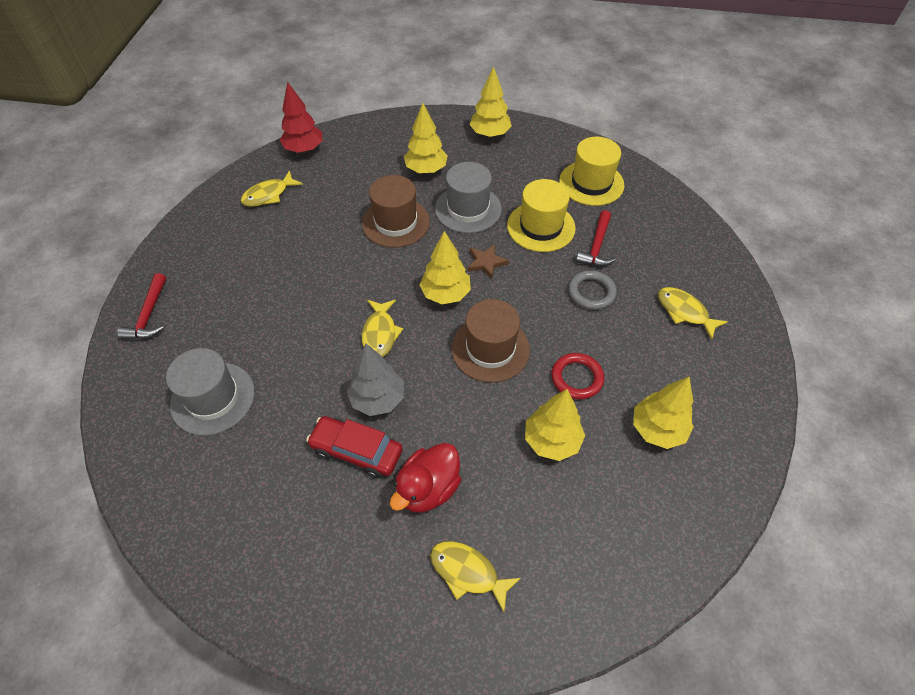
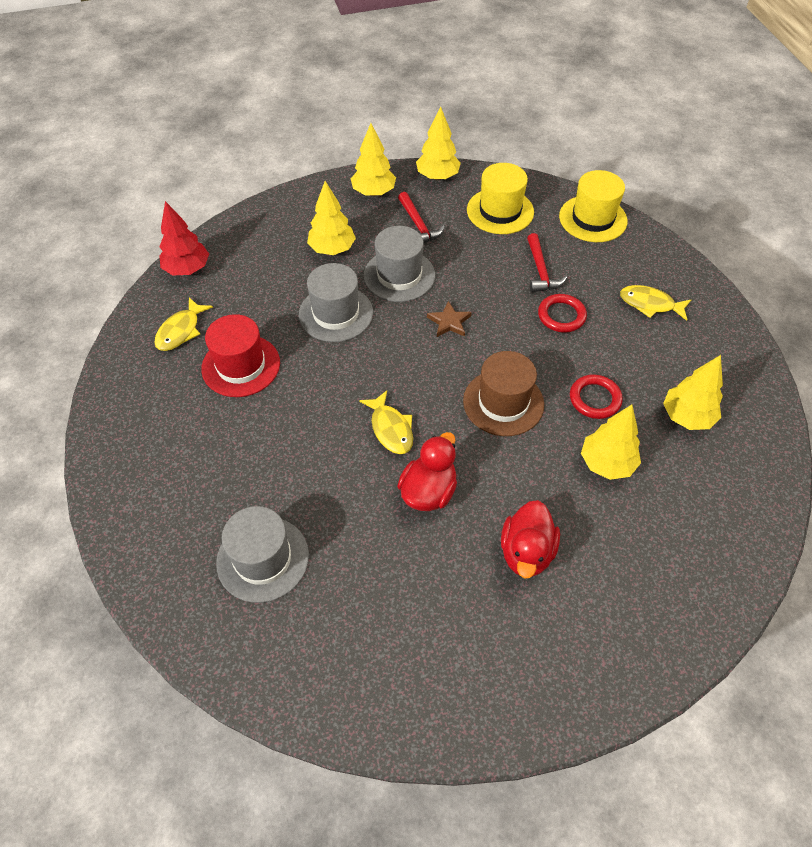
camera: 25 degrees left, 0 degrees up
red hammer [117,273,166,339] -> red hammer moved to [398,192,445,243]
red car [306,416,403,478] -> none
grey tree [347,344,404,416] -> red duck [397,432,457,511]
brown hat [362,175,430,248] -> grey hat [299,263,373,342]
yellow tree [419,231,471,304] -> yellow tree moved to [416,107,461,180]
yellow fish [430,541,521,612] -> none
yellow hat [507,179,576,252] -> yellow hat moved to [559,170,628,242]
grey ring [568,270,617,310] -> red ring [538,294,587,333]
none -> red hat [201,314,280,397]

